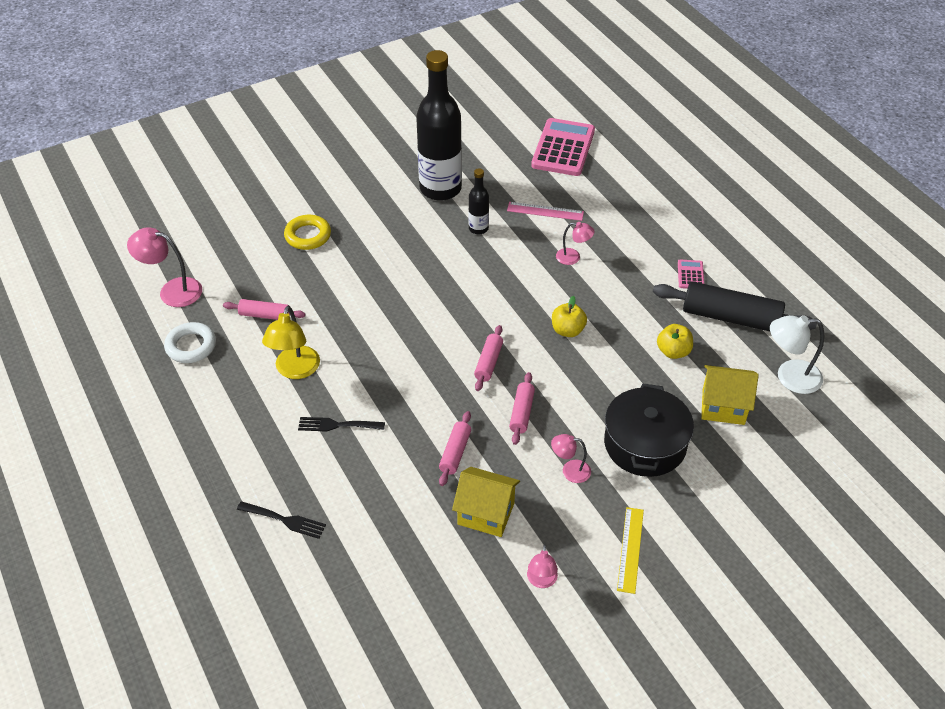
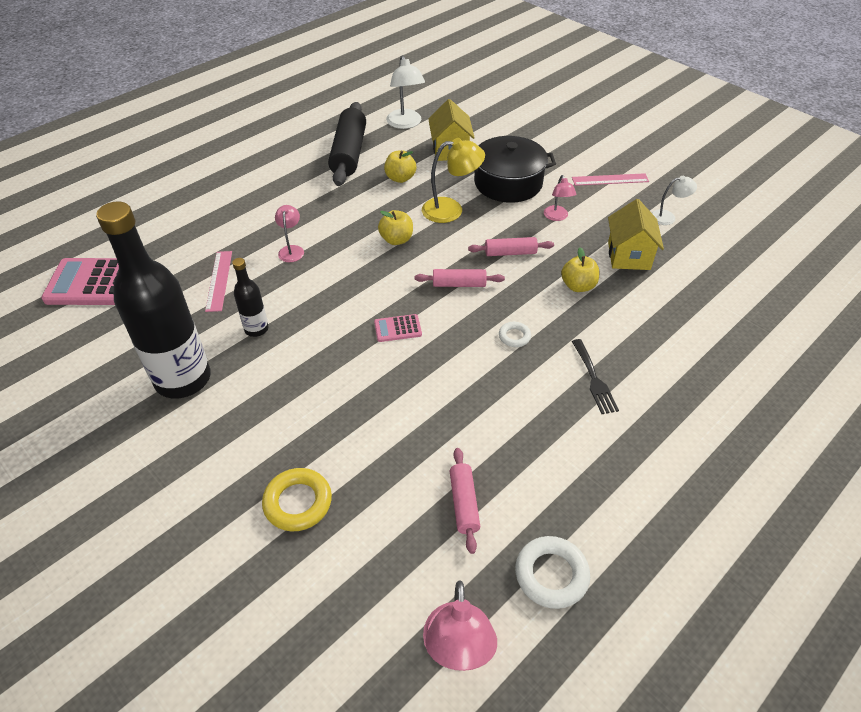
camera: 105 degrees left, 0 degrees up
black fork [237,501,326,539] -> none
yellow lamp [262,306,320,379] -> yellow lamp moved to [422,138,485,223]
pink rolling pin [439,411,471,486] -> yellow apple [561,247,599,292]
pink lamp [527,544,558,588] -> white lamp [652,176,697,225]
yellow ruler [617,507,644,594] -> pink ruler [572,173,649,186]
pink calculator [678,260,704,289] -> pink calculator moved to [374,314,422,342]
none -> white ring [499,322,531,347]

